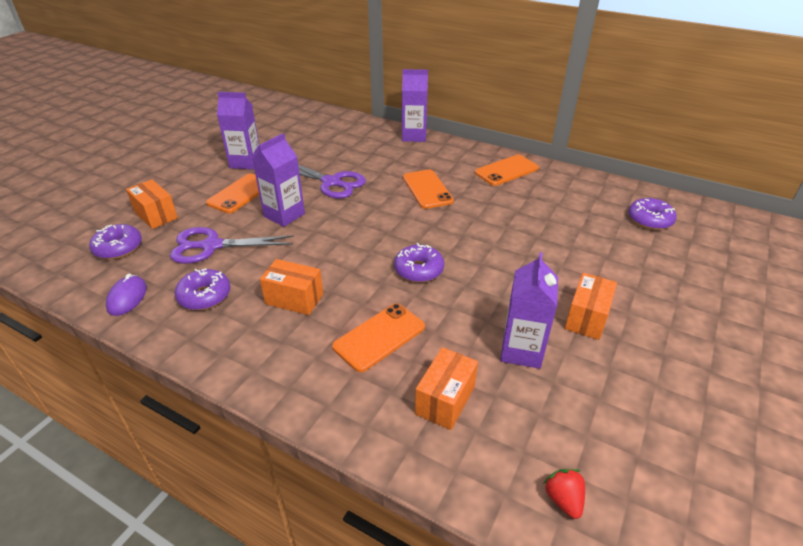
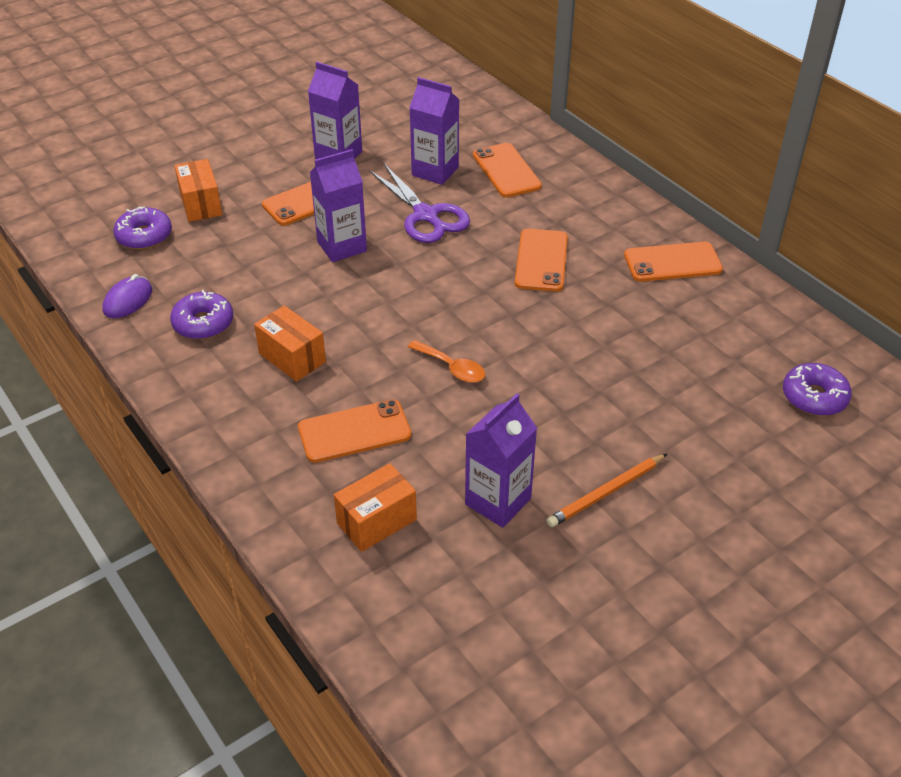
camera: 25 degrees right, 5 degrees up
purple scissors [170,227,294,264] -> none
purple donut [394,243,444,282] -> orange spoon [408,340,485,383]
purple carton [402,69,428,142] -> purple carton moved to [409,77,460,185]
red strawberry [543,469,585,519] -> none
orange box [565,273,617,340] -> orange pencil [546,454,667,527]
none -> orange phone [473,143,542,197]

